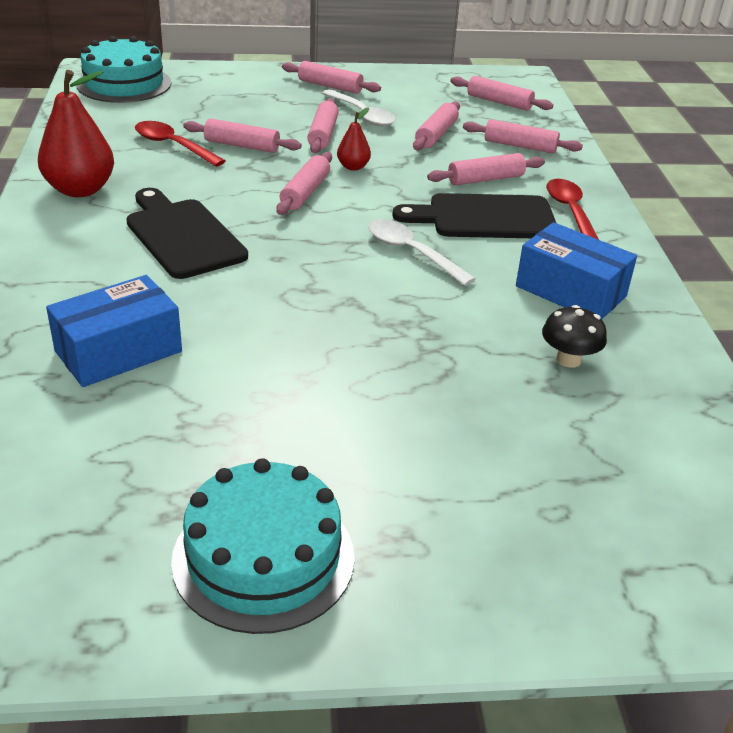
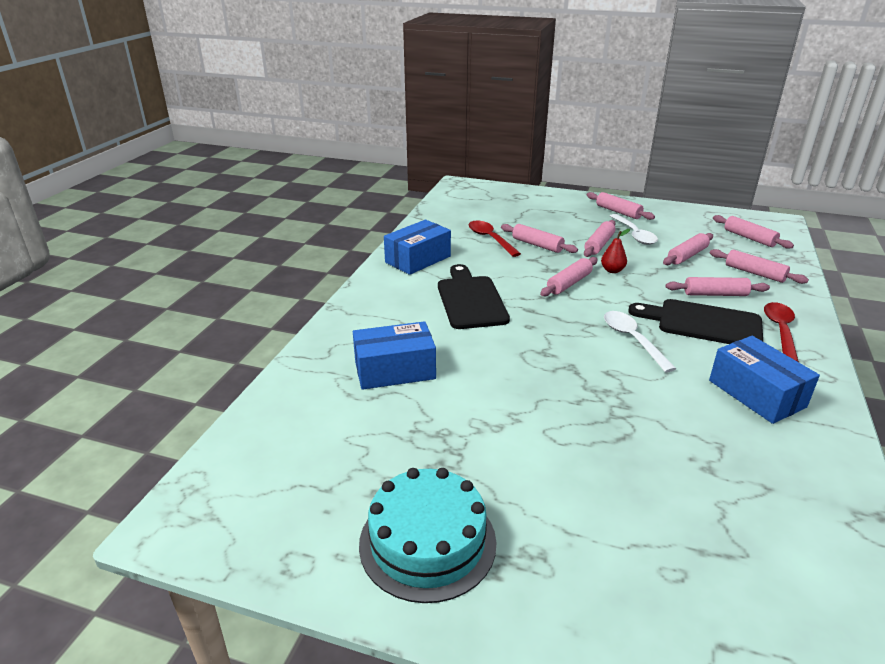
camera: 25 degrees right, 5 degrees down
red pear [38,70,114,197] -> blue box [384,220,451,275]
turquoise cake [76,36,171,103] -> none
black mushroom [542,305,607,368] -> none

